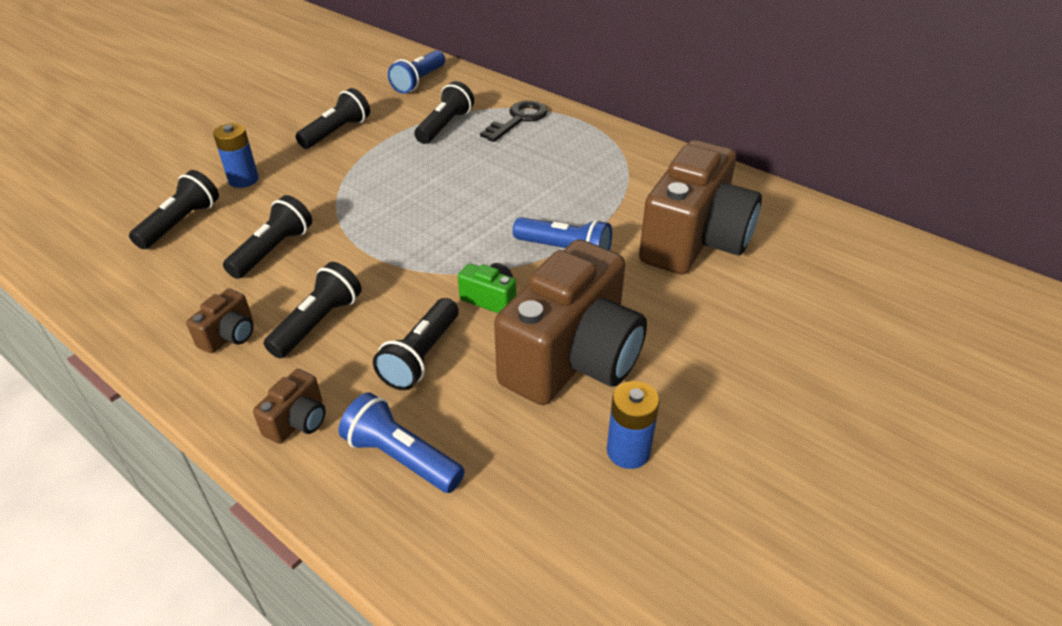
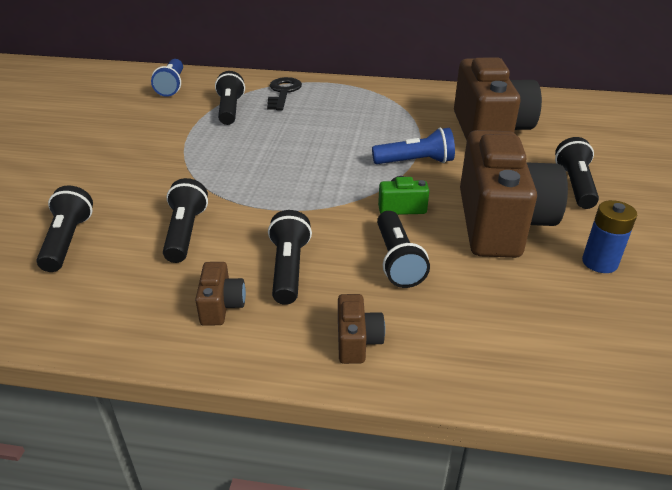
camera: 30 degrees left, 5 degrees down
blue battery [213,123,259,188] -> none
black flashlight [295,88,370,149] -> black flashlight moved to [555,137,599,209]
blue flashlight [339,392,465,493] -> none

